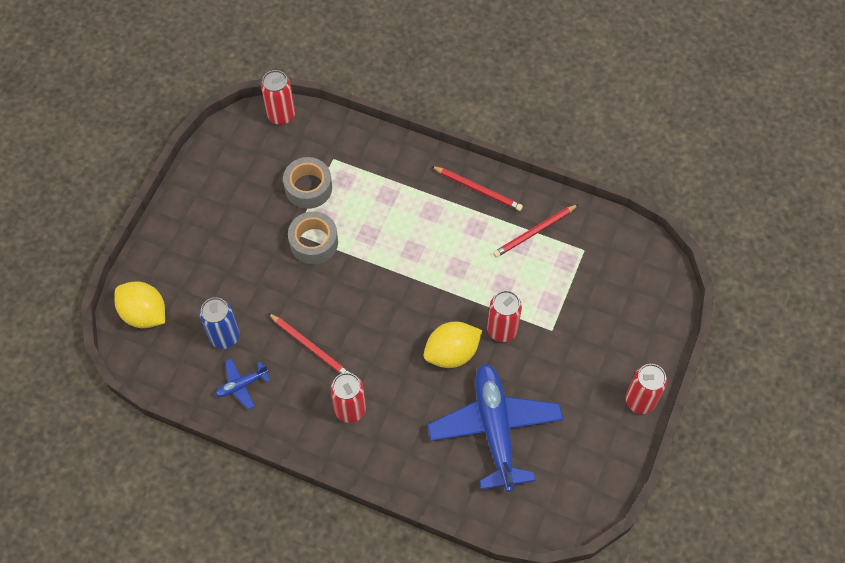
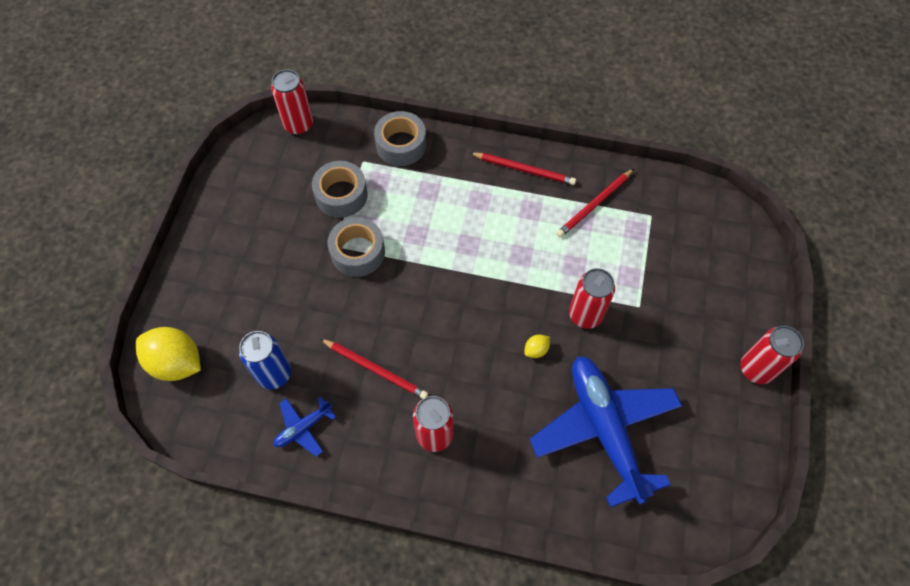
camera: 10 degrees left, 0 degrees up
yellow lemon [424,322,482,368] -> yellow lemon [524,334,550,358], size x0.43
none -> grey tape [374,111,426,166]

